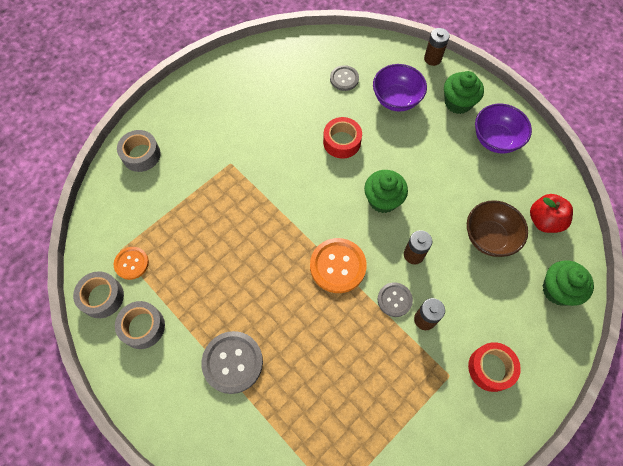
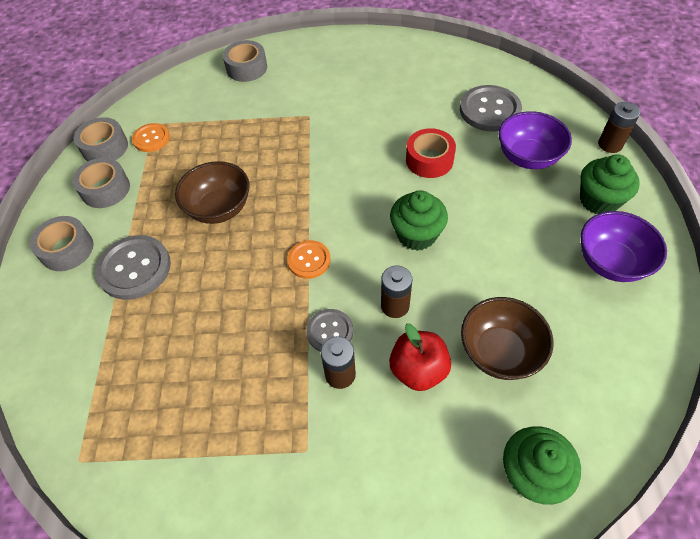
camera: 45 degrees right, 10 degrees down
orange button [310,238,367,293] -> orange button [287,240,331,279], size x0.60
grey button [330,65,359,91] -> grey button [460,85,522,132], size x1.66
red tape [468,342,521,392] -> none
red apple [530,194,573,233] -> red apple moved to [389,323,451,391]
none -> grey tape [30,216,93,271]
none -> brown bowl [175,161,250,224]

